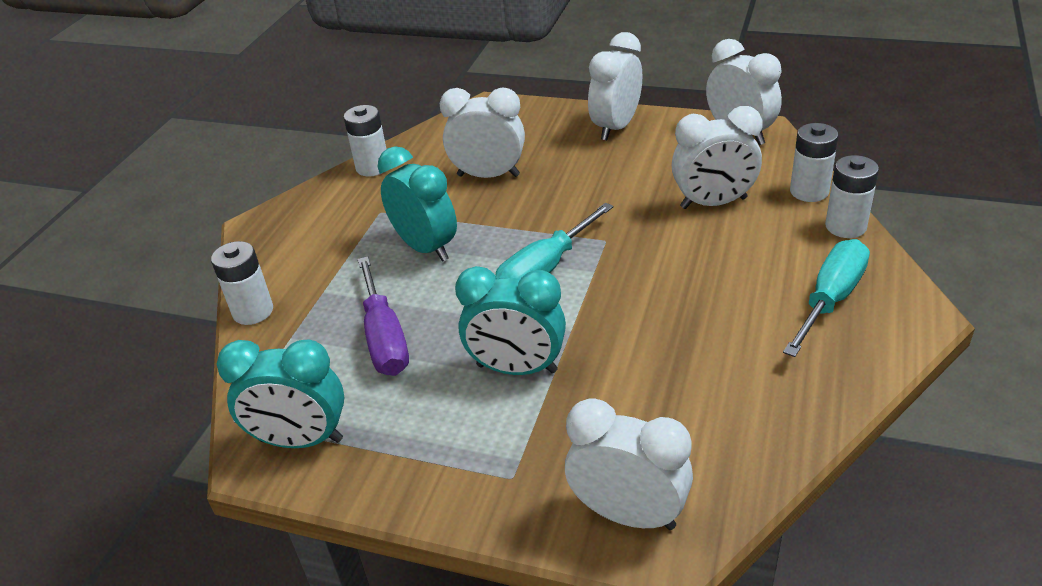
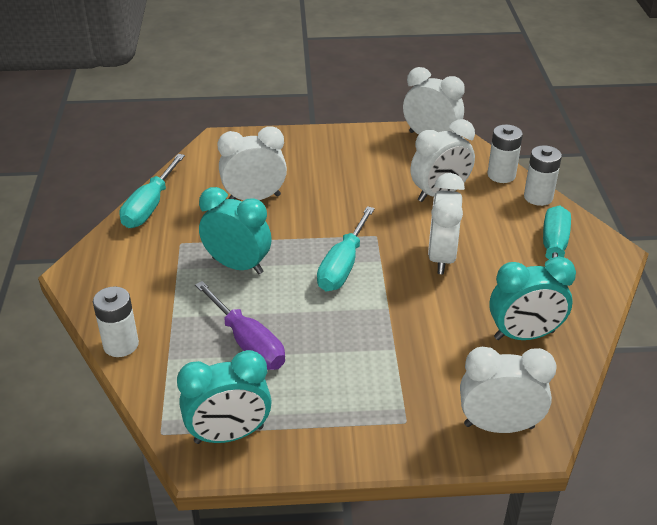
camera: 25 degrees left, 0 degrees up
white battery [344,105,386,177] -> turquoise screwdriver [119,154,185,228]
turquoise clock [455,266,566,375] -> turquoise clock moved to [489,256,576,340]
white clock [588,32,642,140] -> white clock moved to [428,173,465,274]

